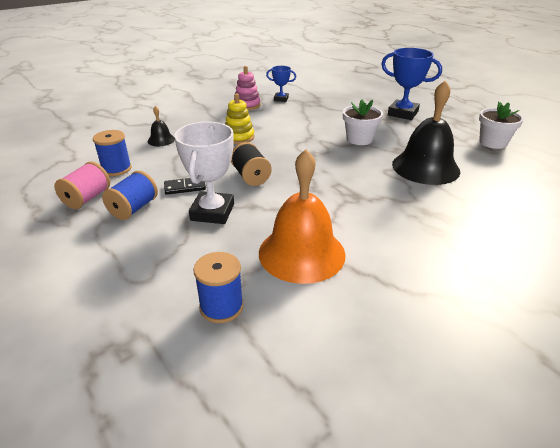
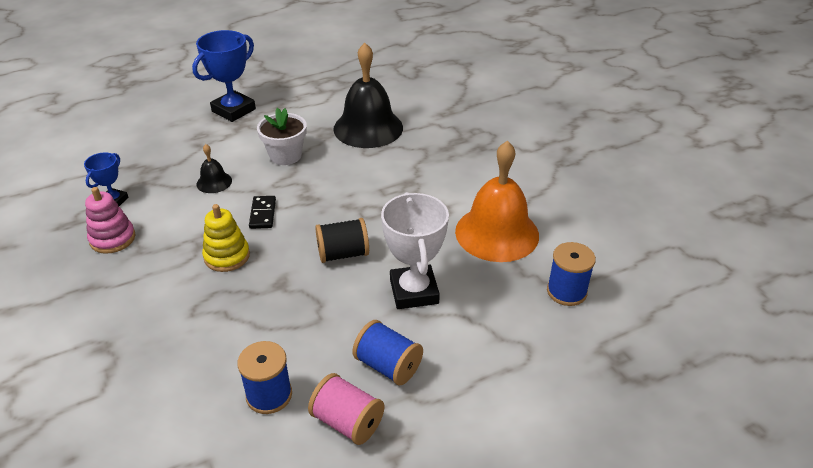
camera: 80 degrees left, 5 degrees up
black bell [148,106,175,146] -> black bell moved to [196,144,232,193]
black domino [164,178,206,195] -> black domino moved to [249,196,276,229]
white trophy [174,122,234,224] -> white trophy turned 60 degrees clockwise [381,192,449,309]
white flower pot [479,101,524,149] -> none

